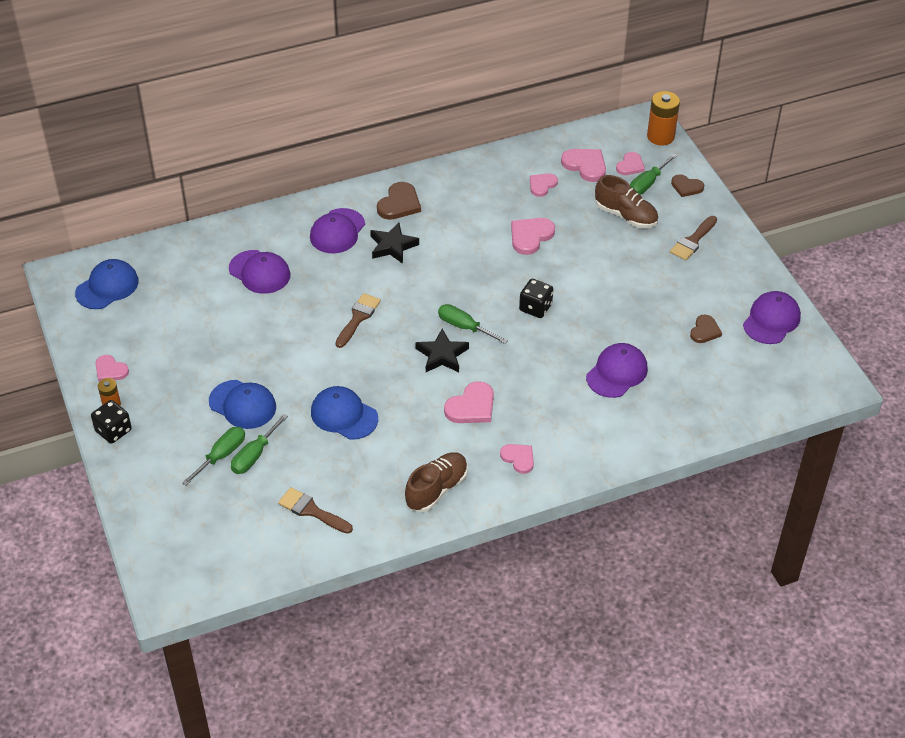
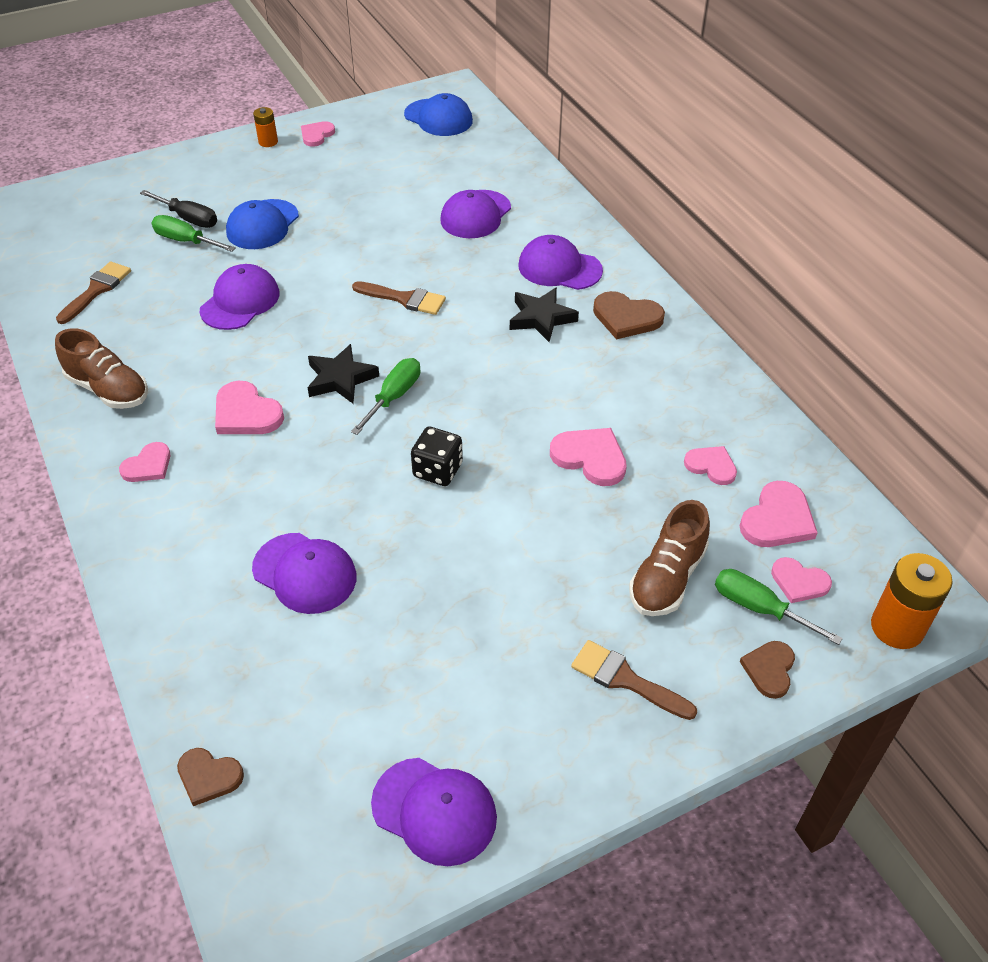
camera: 85 degrees right, 0 degrees up
black dice [91,400,132,444] -> none
green screwdriver [182,427,245,486] -> black screwdriver [140,190,217,228]
blue cap [311,386,378,440] -> purple cap [200,264,280,330]
brown heart [690,314,722,343] -> brown heart moved to [177,748,244,806]

